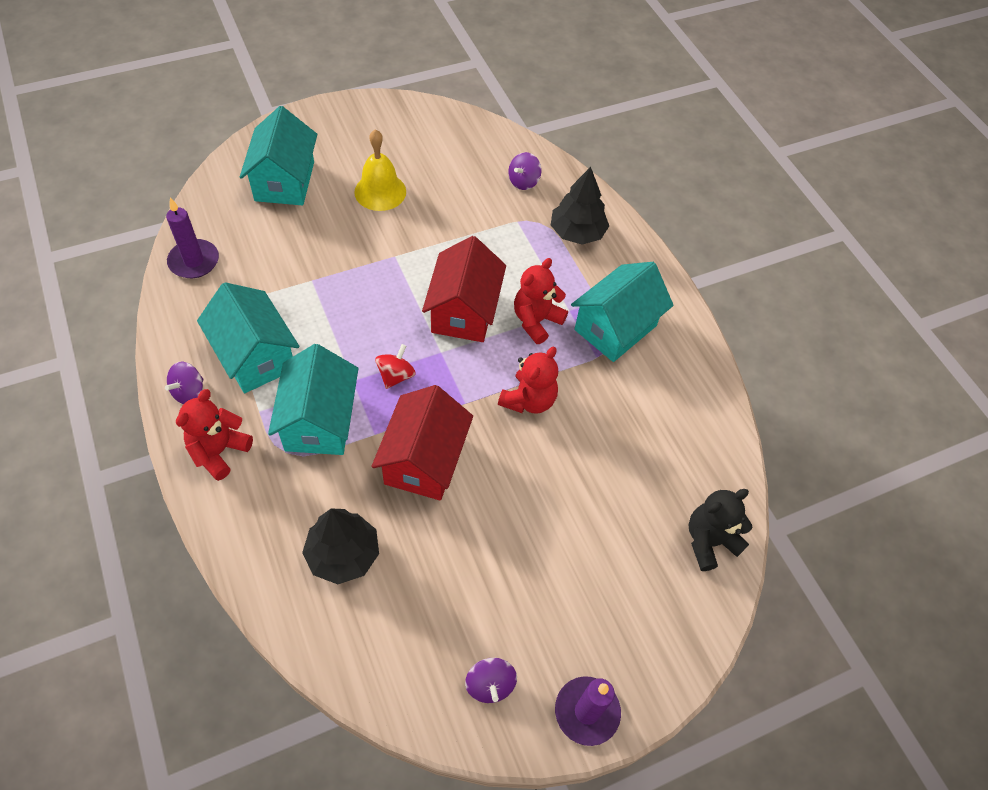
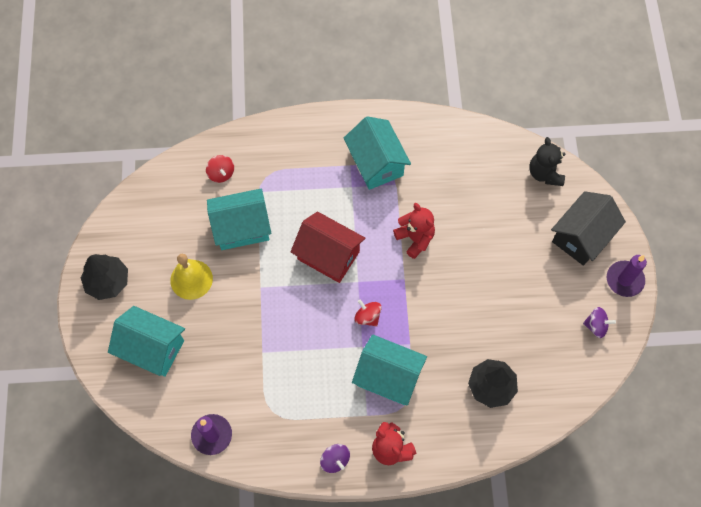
camera: 65 degrees left, 10 degrees up
turquoise house [197,282,299,393] -> turquoise house moved to [207,189,271,250]
red house [371,385,473,500] -> none
purple spinning top [508,152,541,190] -> red spinning top [206,155,234,183]
red teddy bear [514,258,568,344] -> none
black tree [551,167,609,245] -> black tree moved to [81,254,128,300]
none -> black house [551,191,626,266]

